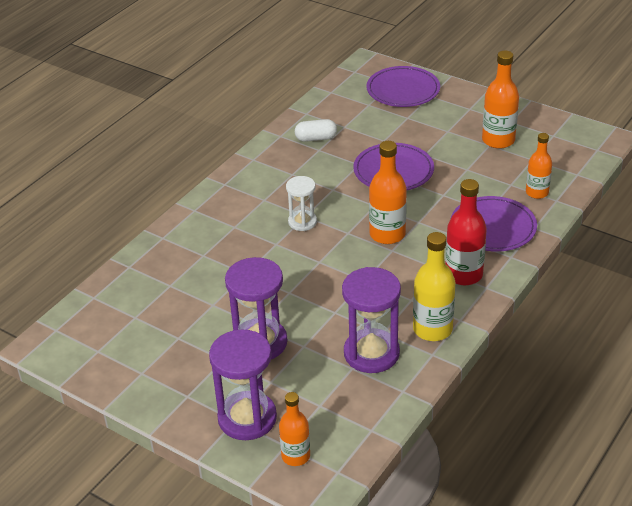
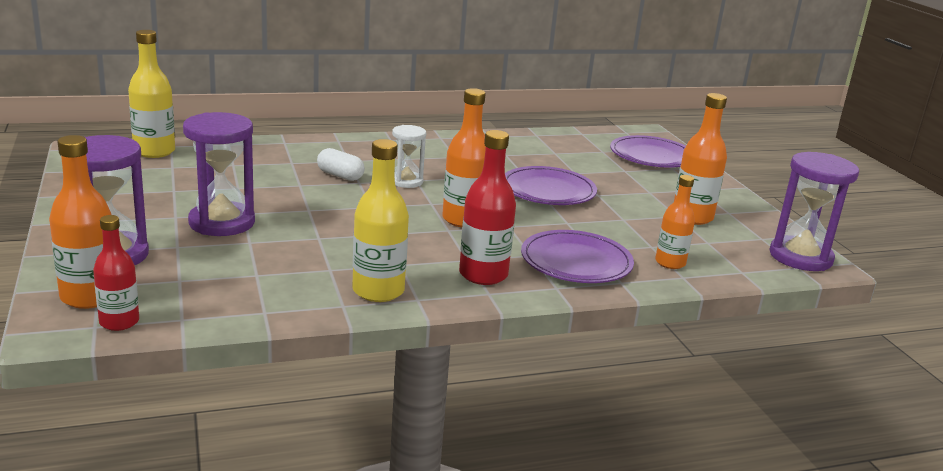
camera: 35 degrees right, 15 degrees down
orange bottle [279,392,310,466] -> orange bottle [49,135,112,309], size x1.52
white capsule [295,119,337,142] -> white capsule moved to [317,148,365,181]
purple hourglass [342,267,401,373] -> purple hourglass moved to [769,152,859,271]
none -> red bottle [93,215,139,331]
none -> yellow bottle [128,30,175,158]

